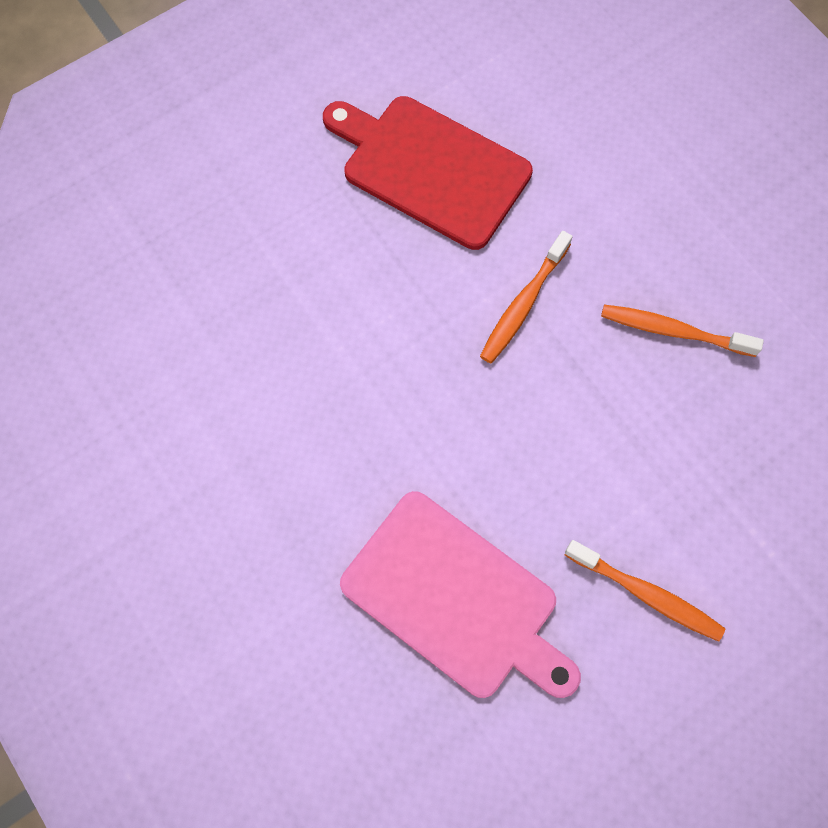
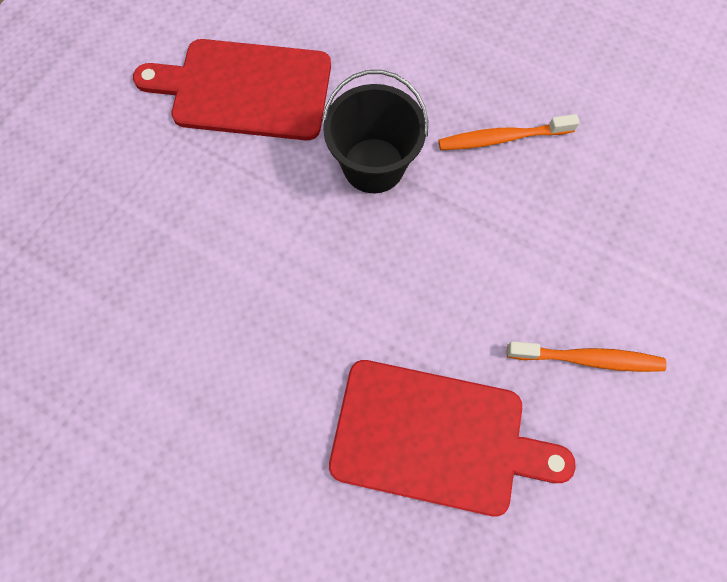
camera: 25 degrees left, 0 degrees up
pink cutting board [340,491,581,698] -> red cutting board [329,360,576,517]
orange toothbrush [480,231,572,364] -> black bucket [322,70,428,193]

